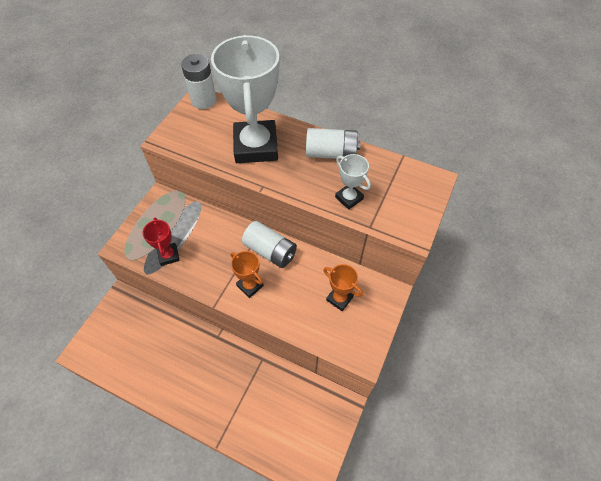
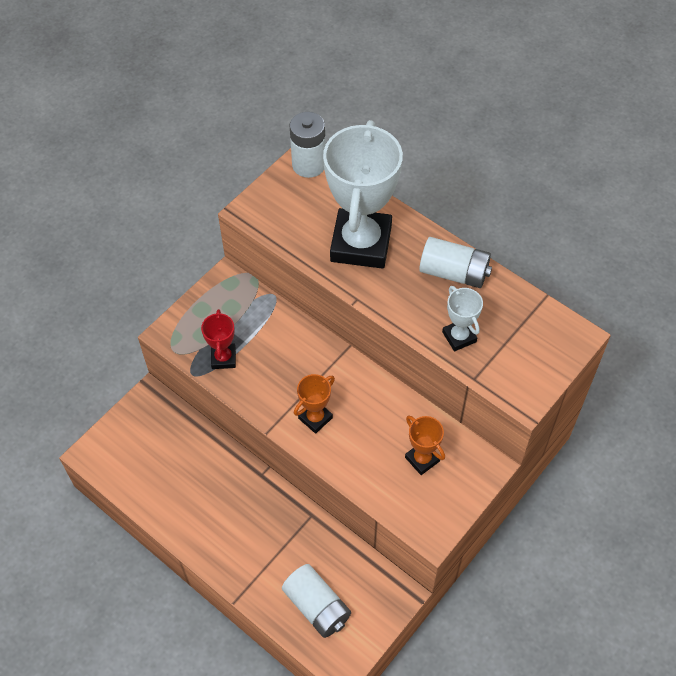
camera: 15 degrees right, 0 degrees up
orange trophy [231,251,264,298] -> orange trophy turned 75 degrees clockwise [294,374,335,434]
white battery [242,221,297,268] -> white battery moved to [282,564,351,638]

